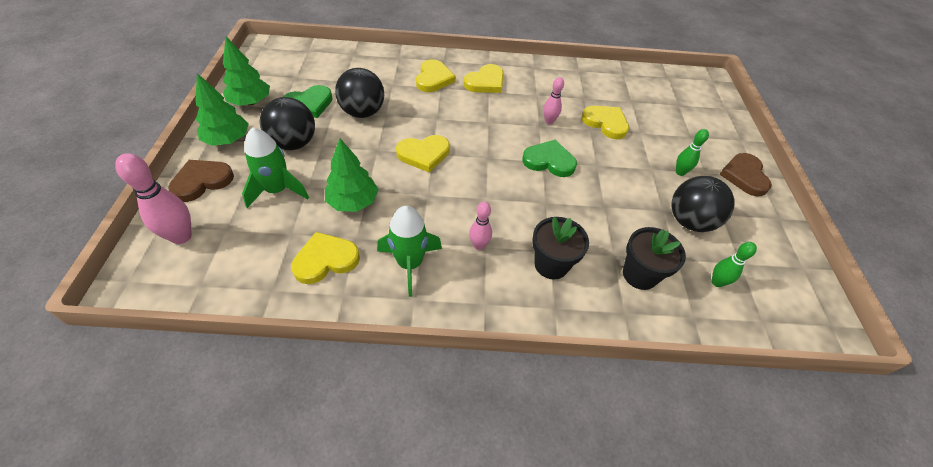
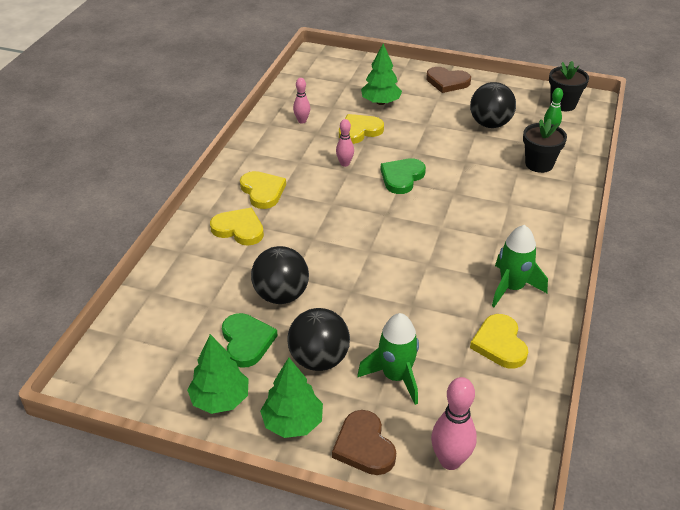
camera: 70 degrees left, 10 degrees down
green tree [325,138,379,212] -> green tree moved to [361,43,402,105]
yellow heart [396,135,450,172] -> none
pink bowling pin [469,202,492,250] -> pink bowling pin moved to [293,78,310,124]
black flower pot [532,217,589,279] -> black flower pot moved to [549,61,589,111]
green bowling pin [676,129,709,176] -> none

